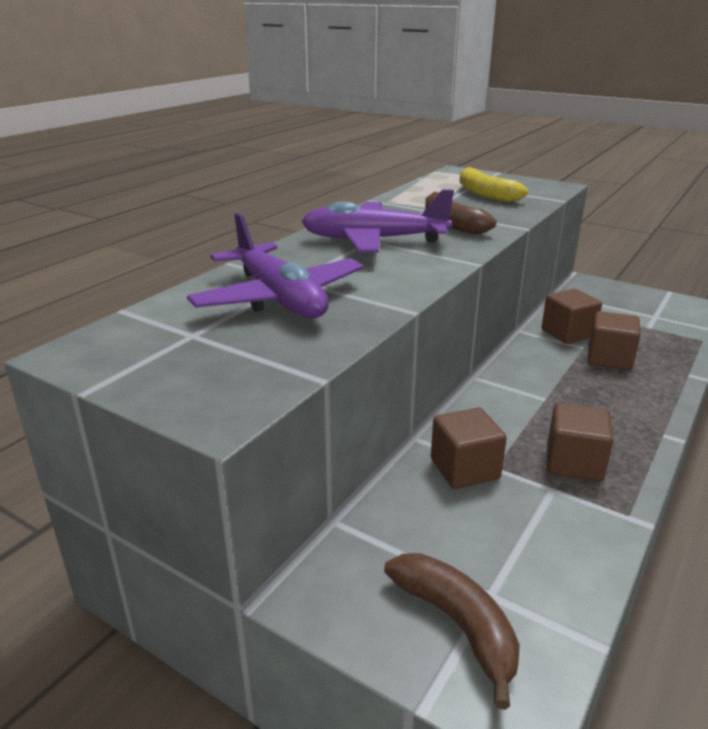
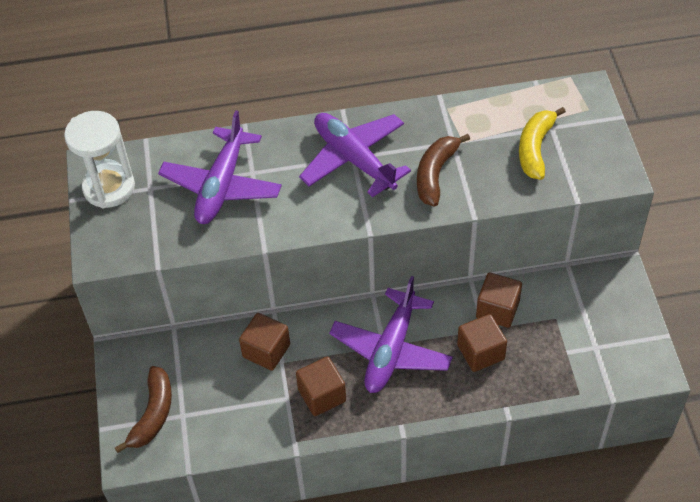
camera: 50 degrees right, 25 degrees up
none -> white hourglass [64,111,135,208]
none -> purple plane [329,276,453,393]

